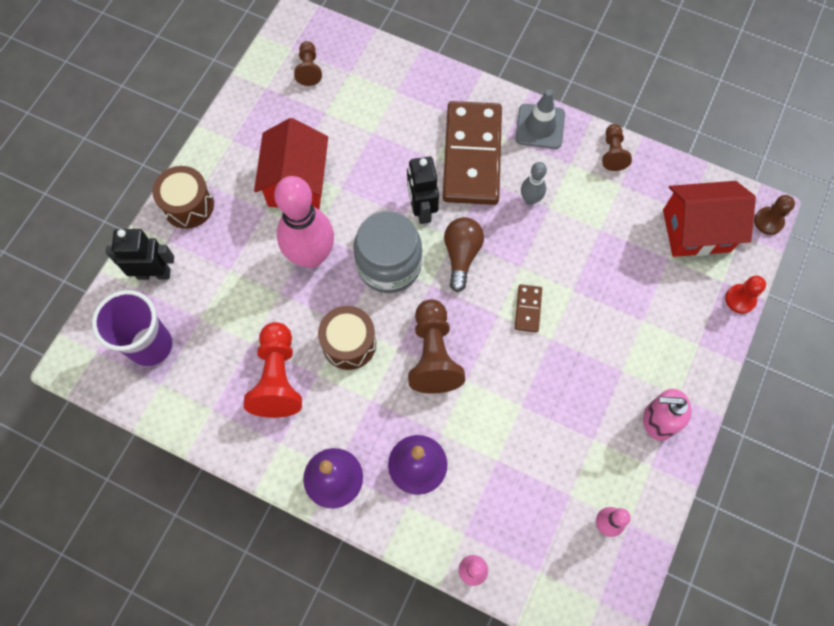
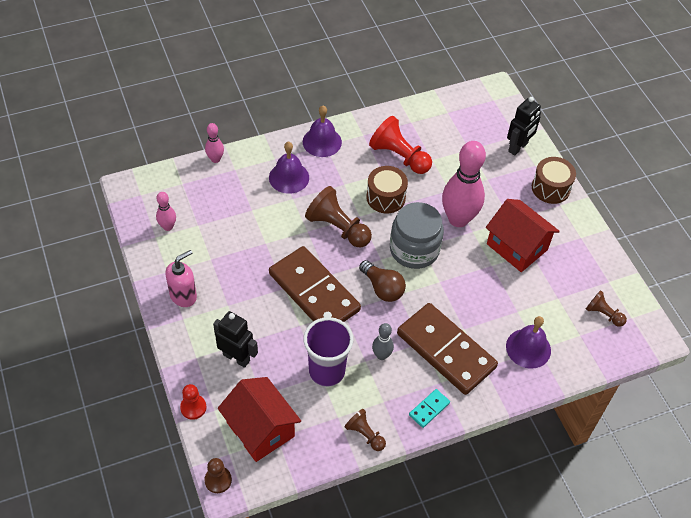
camera: 130 degrees right, 15 degrees down
purple cup [92,290,173,367] -> purple cup moved to [303,317,353,387]
black robot [407,157,439,224] -> black robot moved to [213,311,258,368]
brown domino [515,284,542,332] -> brown domino [269,246,361,322], size x2.47
grey traffic cone [516,90,565,149] -> turquoise domino [409,389,450,428]
red house [663,181,756,257] -> red house turned 75 degrees counterclockwise [218,377,301,462]
none -> purple bell [506,316,551,369]

